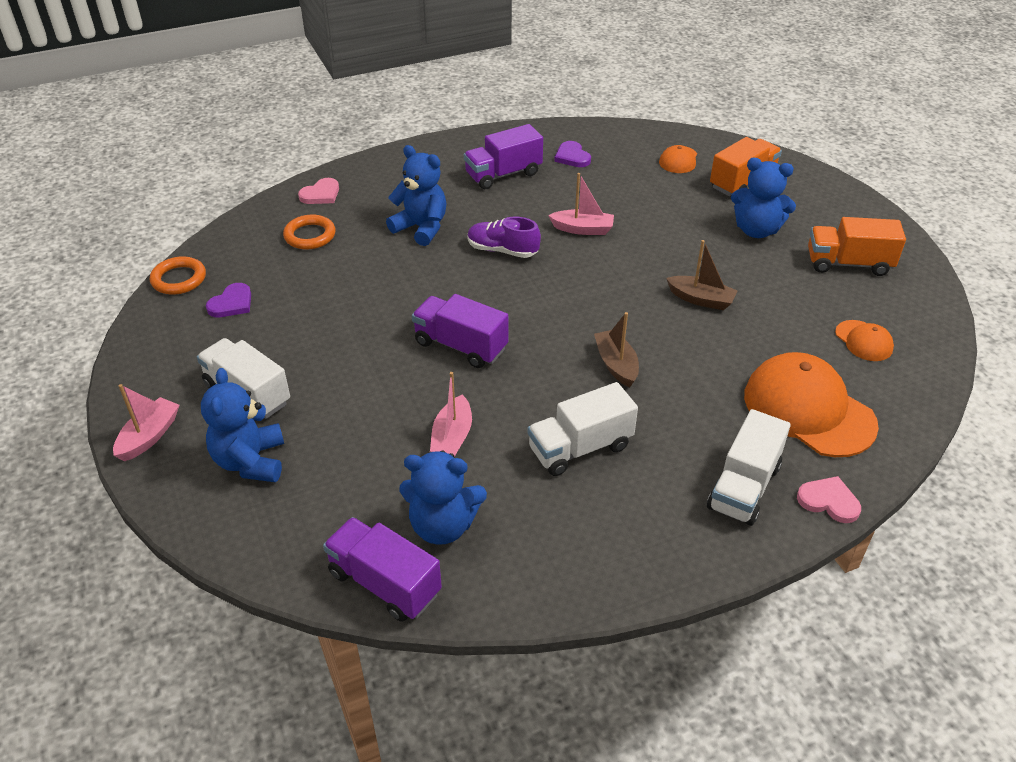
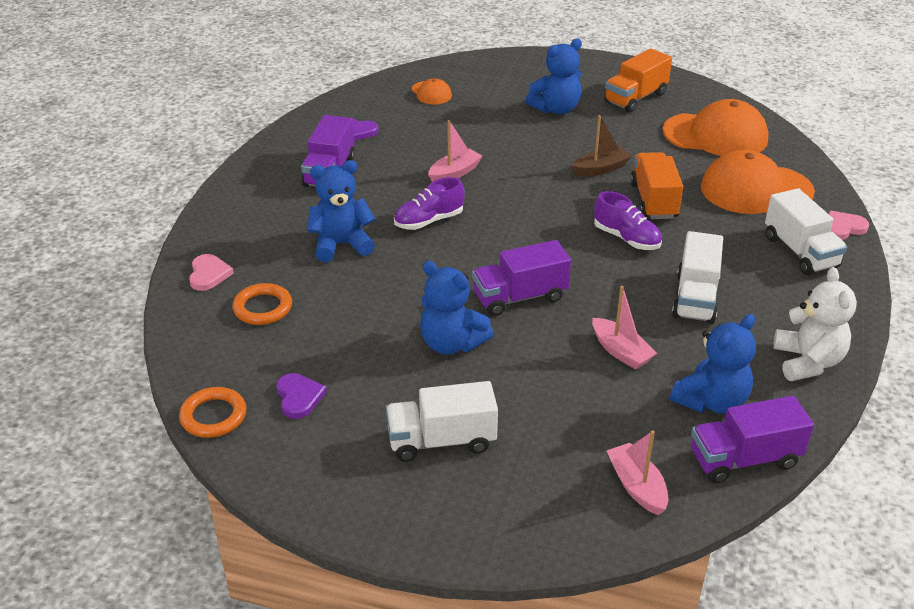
camera: 50 degrees left, 5 degrees down
pink boat [113,384,180,462] -> pink boat moved to [607,430,668,515]
blue teddy bear [201,368,284,482] -> blue teddy bear moved to [420,261,494,355]
brown boat [594,312,639,388] -> purple shoe [594,191,662,250]
orange truck [710,137,782,196] -> orange truck moved to [630,152,683,219]
orange cap [835,320,894,361] -> orange cap [662,99,769,156], size x2.07
none -> white teddy bear [773,267,857,381]

